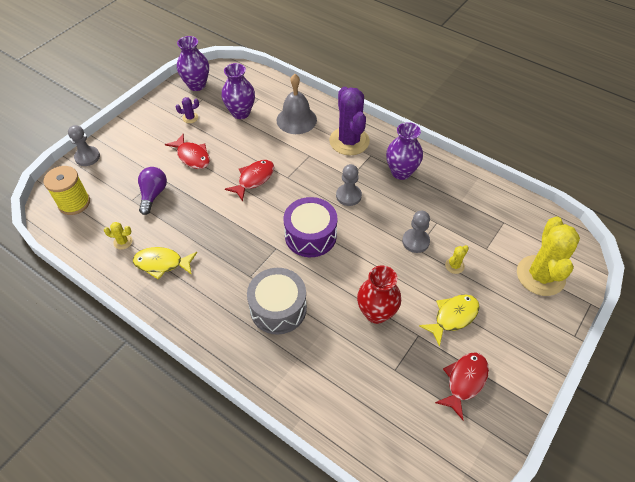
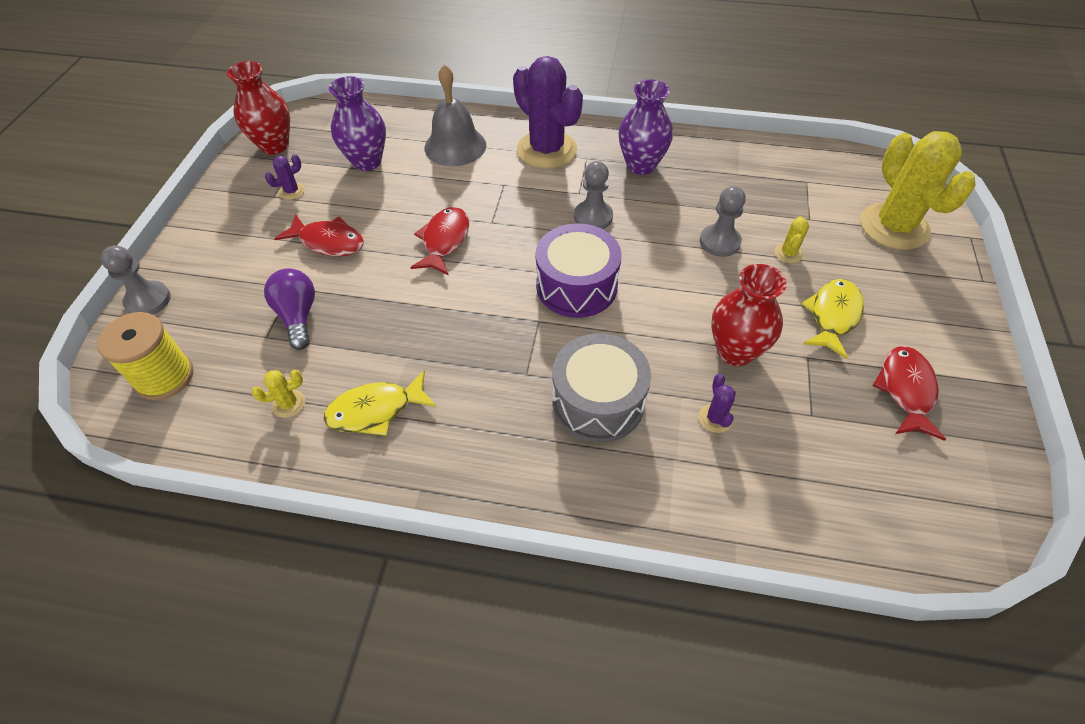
camera: 25 degrees left, 0 degrees up
purple vase [177,36,209,91] -> red vase [227,61,290,155]
none -> purple cactus [699,374,736,433]

